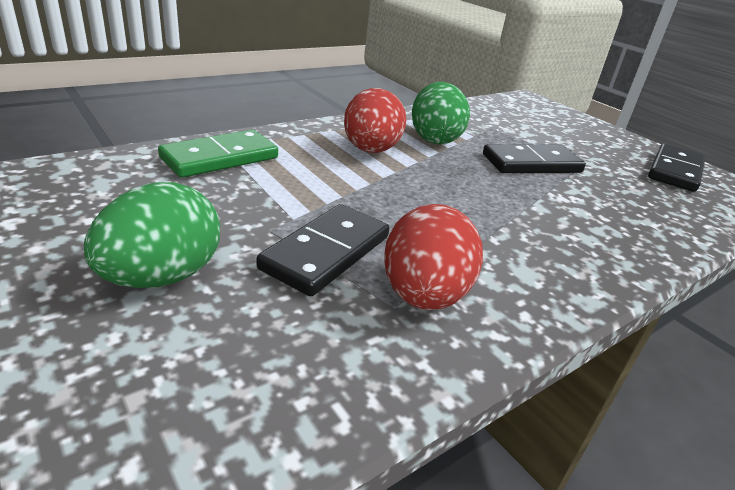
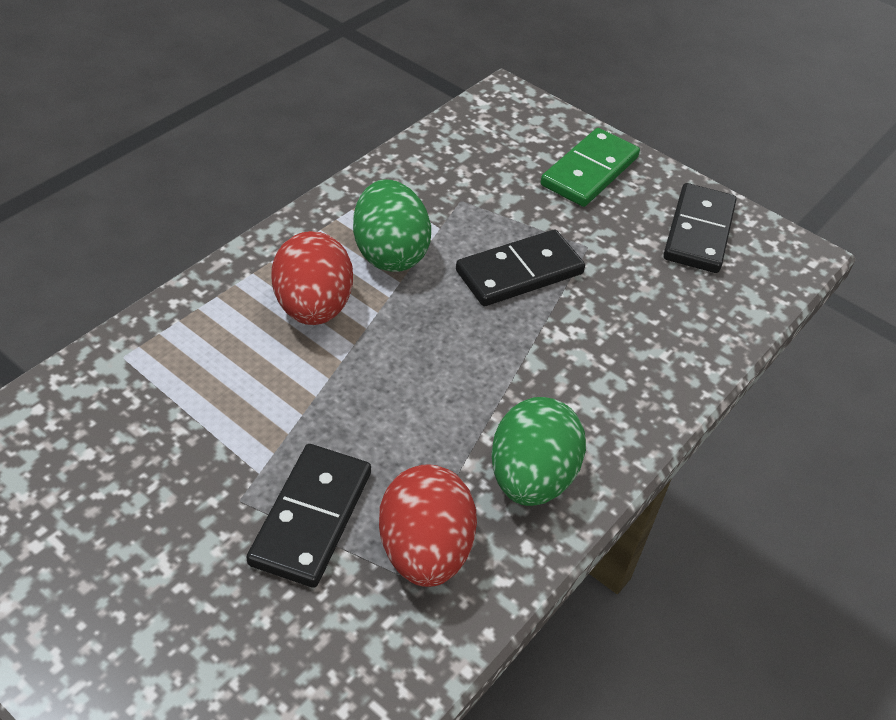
camera: 15 degrees left, 15 degrees up
green egg [84,182,220,288] -> green egg moved to [491,397,586,506]
green domino [158,130,278,178] -> green domino moved to [541,128,640,207]

